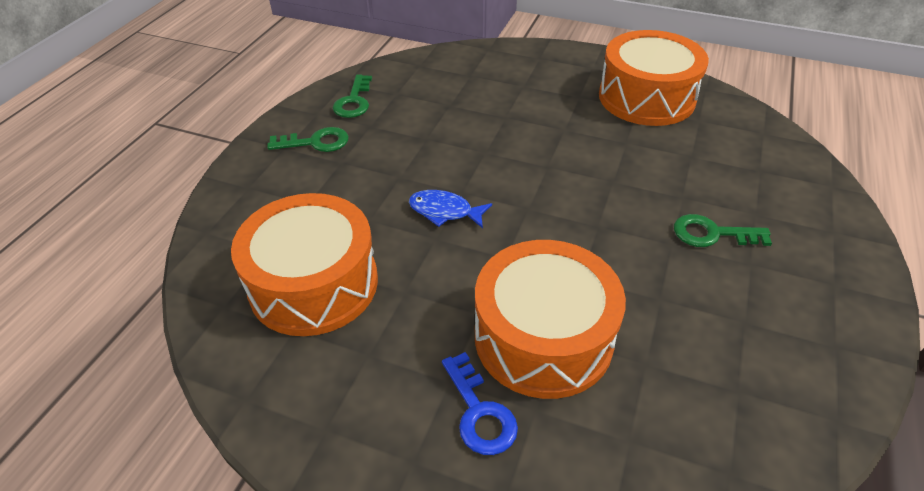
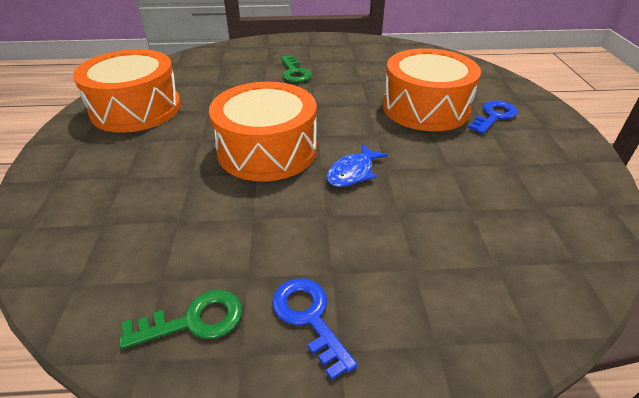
camera: 115 degrees left, 5 degrees down
orange drum [231,193,378,336] -> orange drum moved to [209,82,317,182]
green key [267,127,349,152] -> blue key [272,278,358,380]
blue fish [409,190,492,228] -> blue fish turned 45 degrees clockwise [326,144,388,187]

